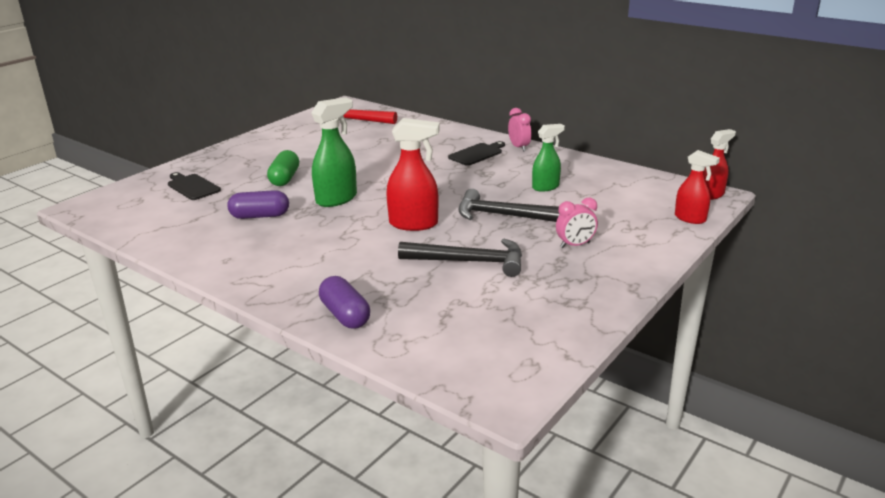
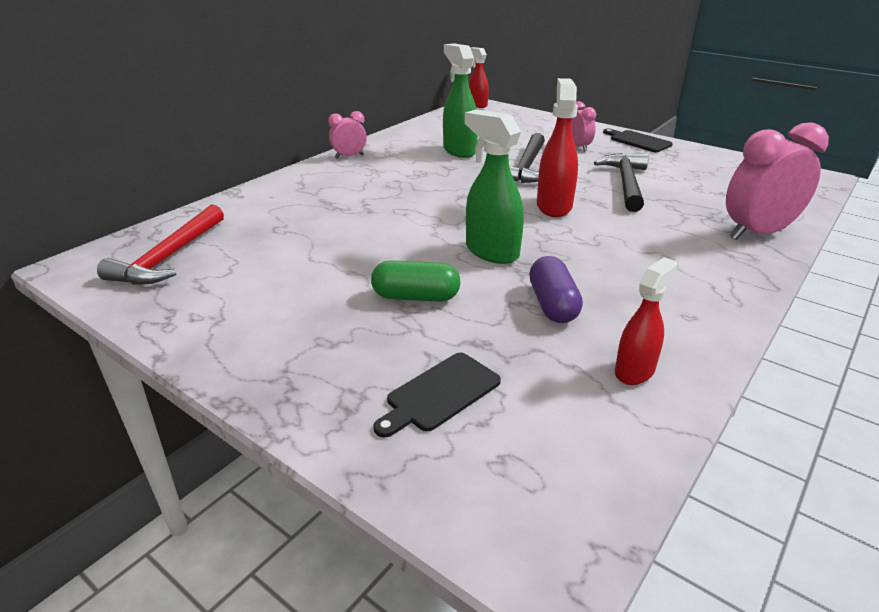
camera: 90 degrees left, 5 degrees up
purple capsule [319,276,370,329] -> pink clock [726,122,829,240]
black cutting board [448,141,505,166] -> black cutting board moved to [603,129,673,152]
green spray bottle [532,124,565,192] -> green spray bottle [443,43,478,158], size x1.53
red spray bottle [675,150,720,224] -> red spray bottle moved to [615,257,677,385]

